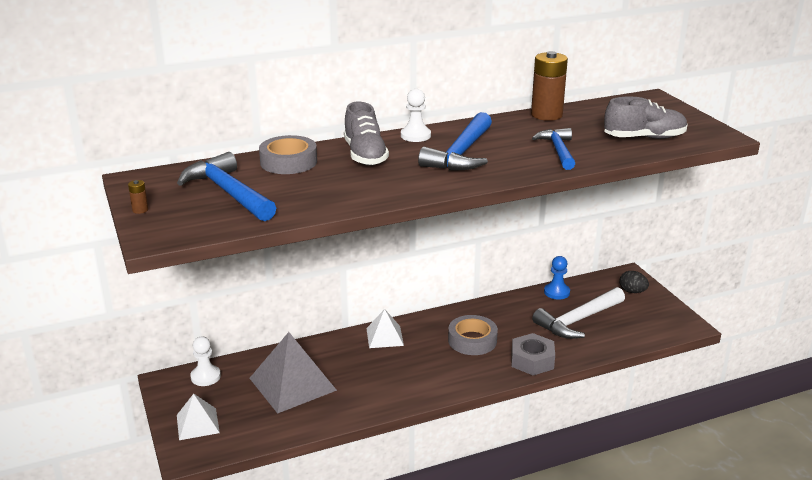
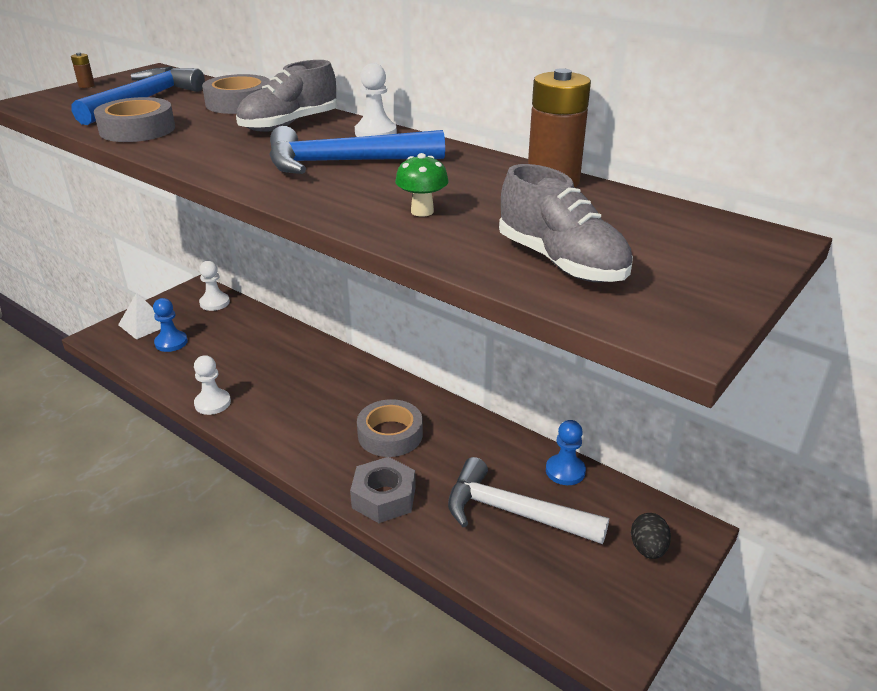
camera: 60 degrees right, 5 degrees up
grey pyramid [249,332,337,414] -> none
white pyramid [366,309,404,348] -> none
blue hammer [532,128,575,170] -> green mushroom [395,153,449,217]
none -> grey tape [94,97,175,142]
none -> blue pawn [153,298,188,352]
none -> white pawn [194,355,231,415]

